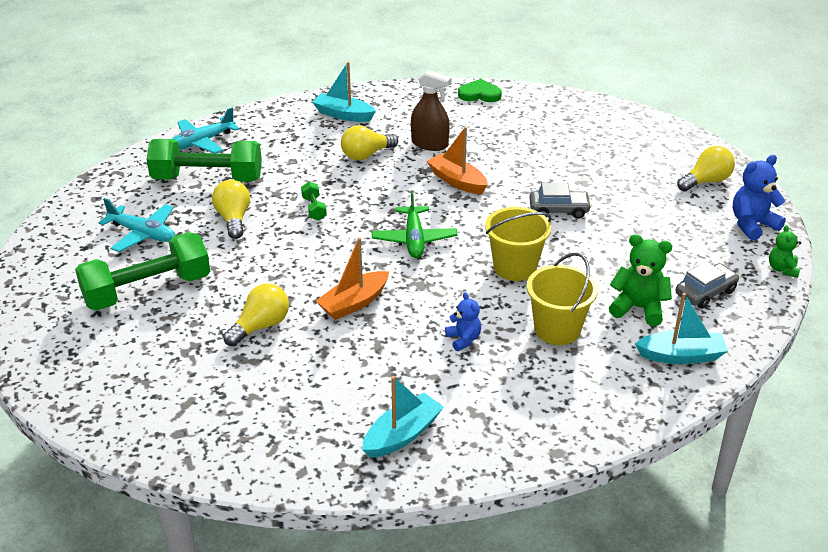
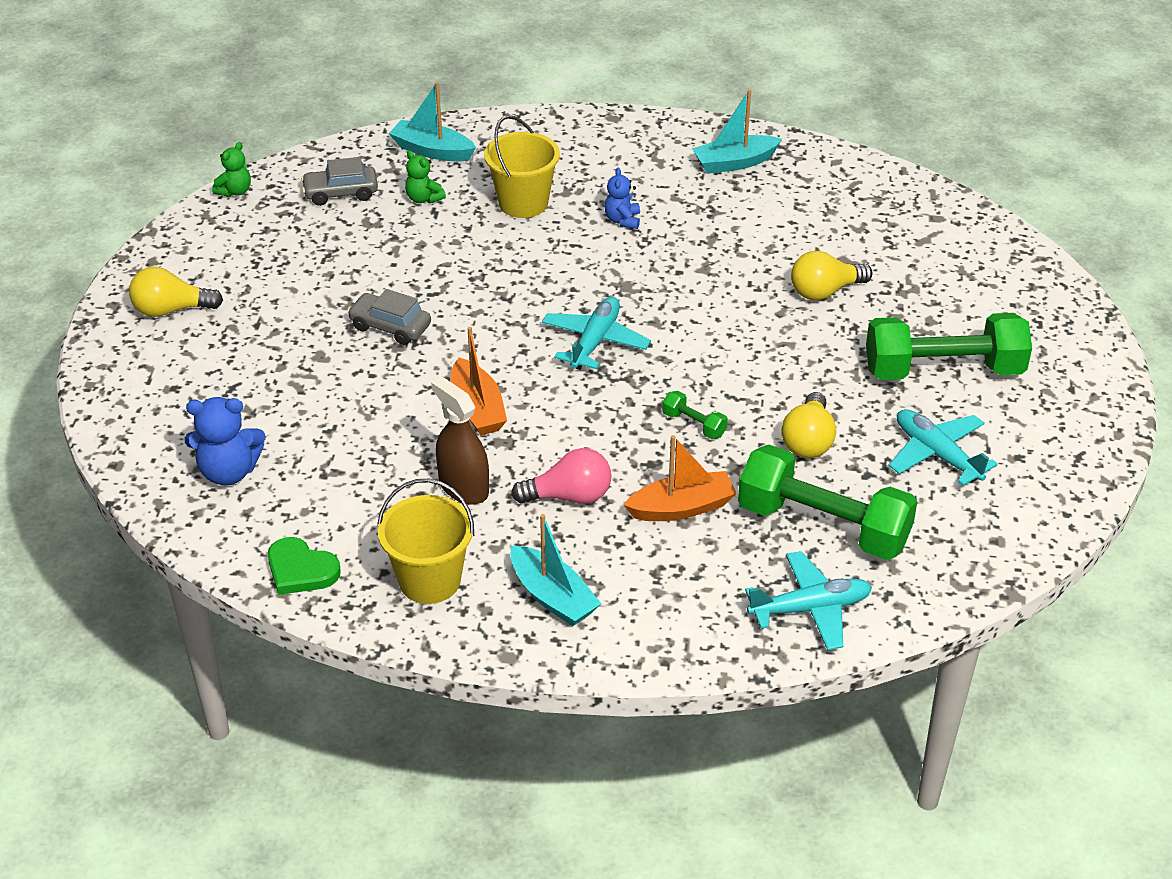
camera: 155 degrees left, 5 degrees up
green dumbbell [301,182,327,221] -> green dumbbell turned 60 degrees counterclockwise [662,391,728,439]
orange boat [316,237,389,320] -> orange boat moved to [624,435,737,521]
yellow light bulb [341,125,398,160] -> pink light bulb [511,448,611,504]
green plane [372,191,458,258] -> turquoise plane [542,297,651,370]
yellow bucket [485,207,552,281] -> yellow bucket moved to [377,479,474,604]
green teddy bear [609,234,672,326] -> green teddy bear [405,150,446,204], size x0.61
blue teddy bear [733,155,786,240] -> blue teddy bear moved to [185,397,265,486]

